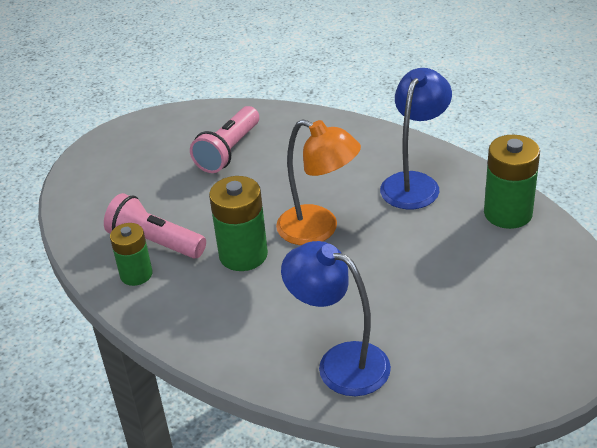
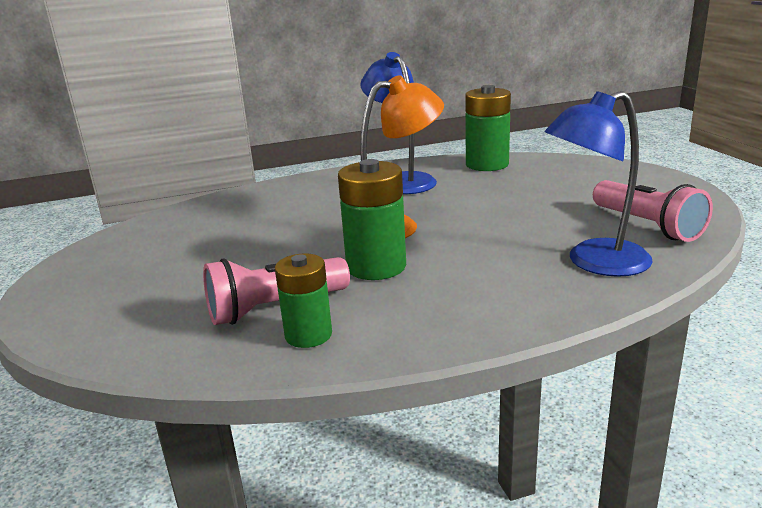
camera: 55 degrees left, 15 degrees down
pink flashlight [190,106,259,173] -> pink flashlight moved to [593,180,713,242]

